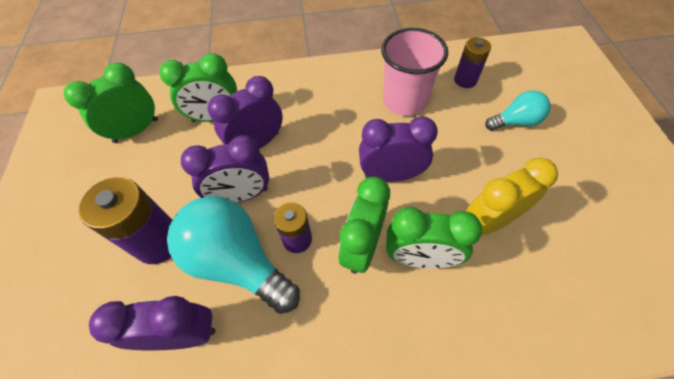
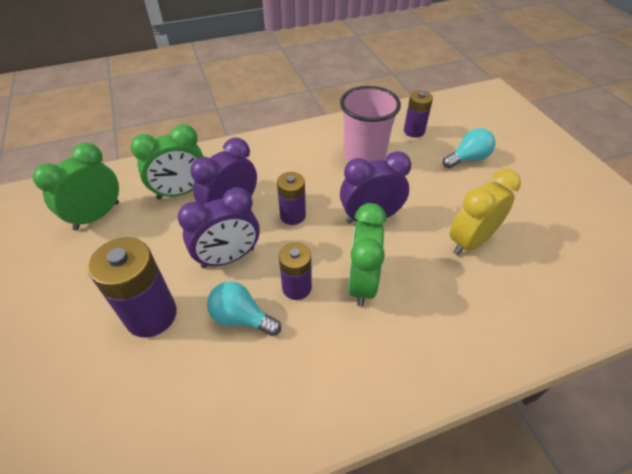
camera: 15 degrees left, 10 degrees down
purple clock [89,296,215,350] -> none
turquoise light bulb [167,196,300,314] -> turquoise light bulb [207,282,281,336], size x0.54
green clock [386,207,482,269] -> none
none -> purple battery [277,172,306,225]

